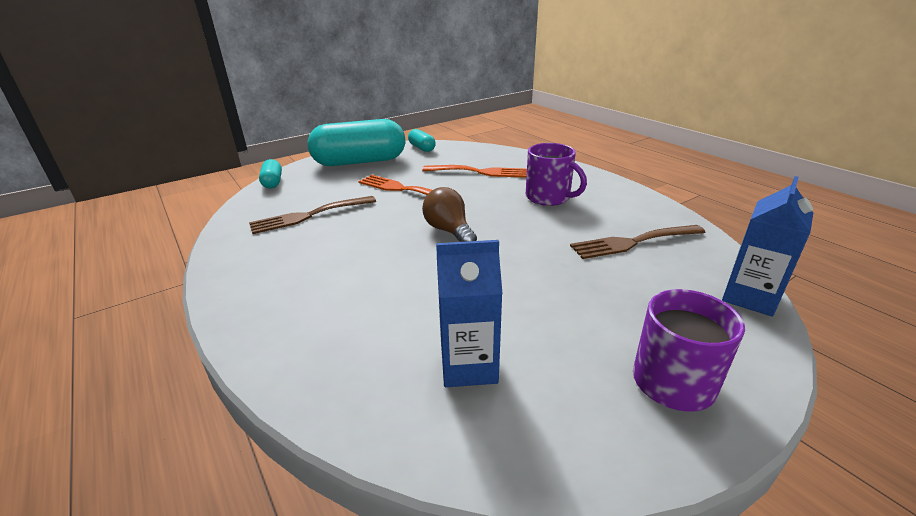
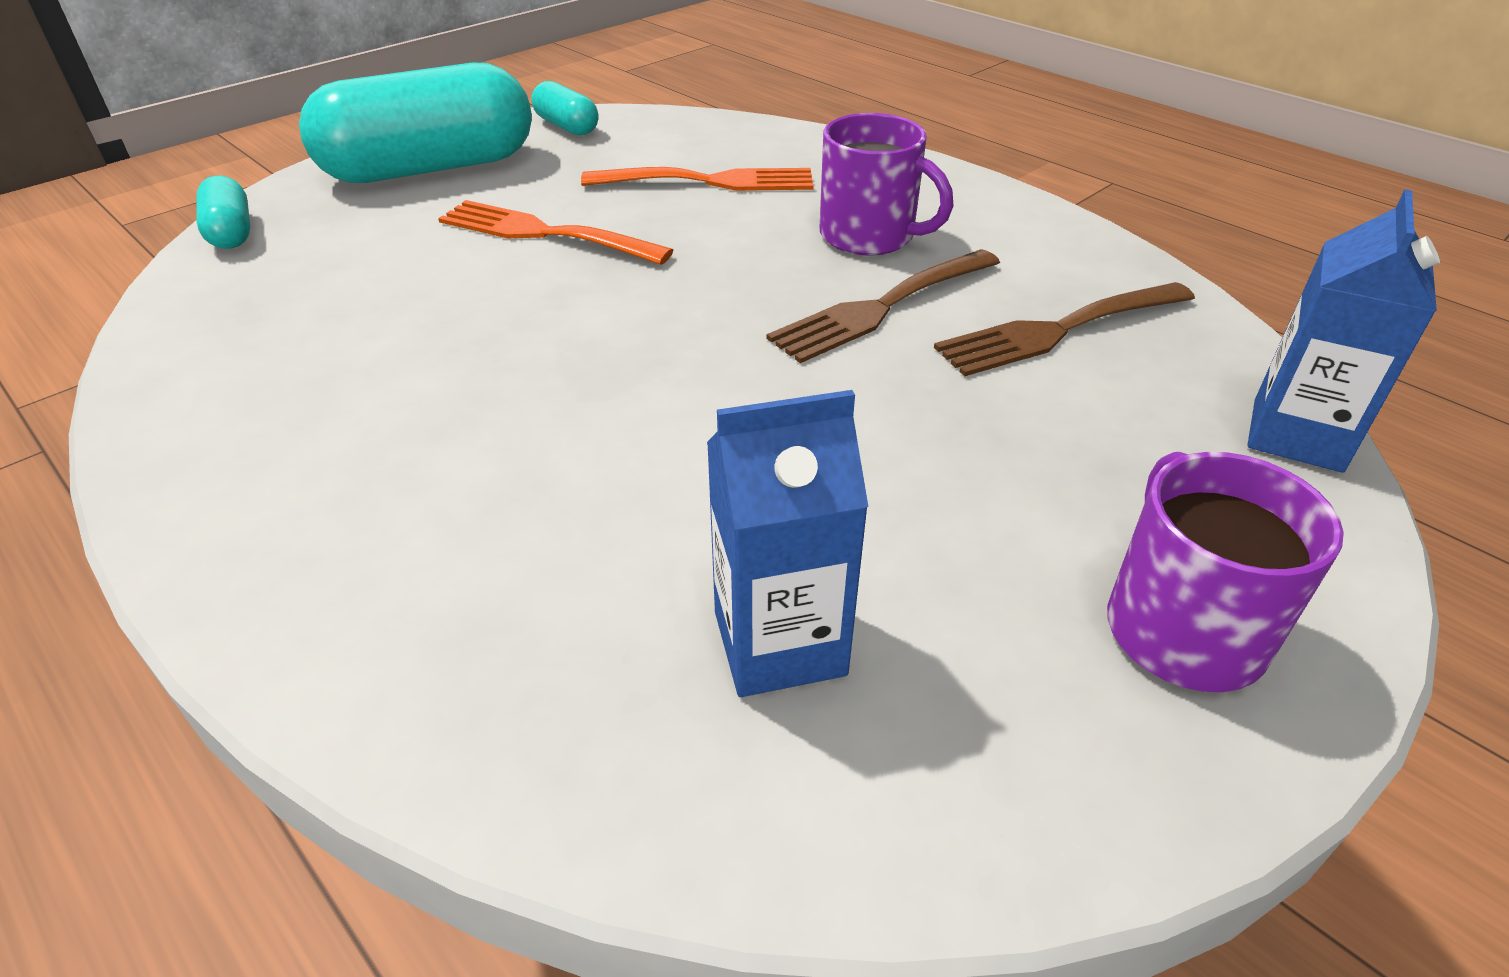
camera: 10 degrees left, 10 degrees up
brown fork [249,196,376,234] -> brown fork moved to [766,249,1000,363]
brown light bulb [422,187,477,242] -> none

